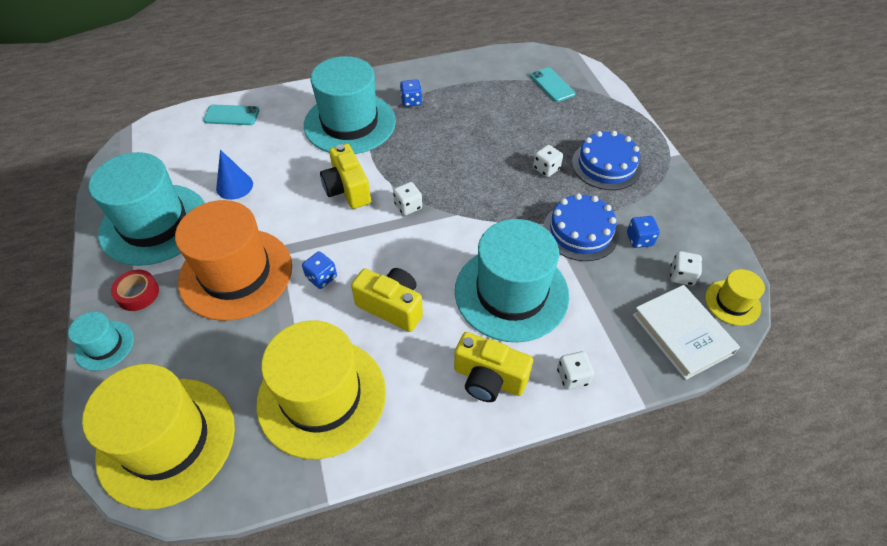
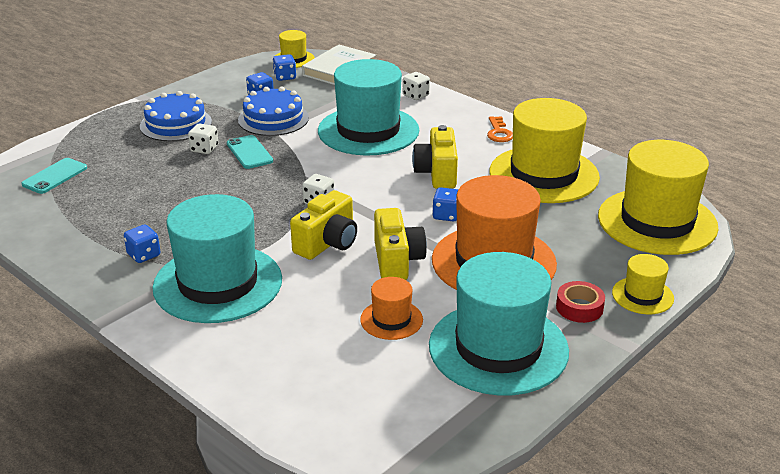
camera: 120 degrees left, 20 degrees down
turquoise hat [68,312,134,371] -> yellow hat [612,254,674,314]
turquoise phone [203,104,259,125] -> turquoise phone moved to [227,135,273,169]
blue cone [216,150,253,200] -> orange hat [360,277,423,340]
yellow camera [454,332,533,402] -> yellow camera moved to [374,208,427,280]
white dice [670,251,702,286] -> blue dice [273,54,296,81]
none -> orange key [487,116,513,142]

